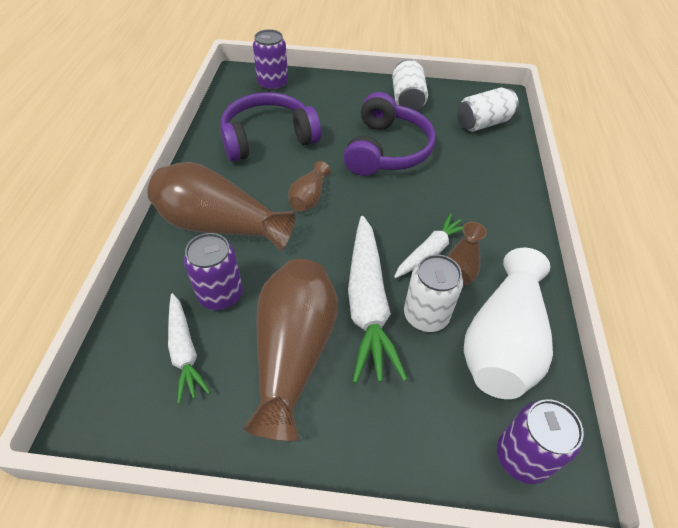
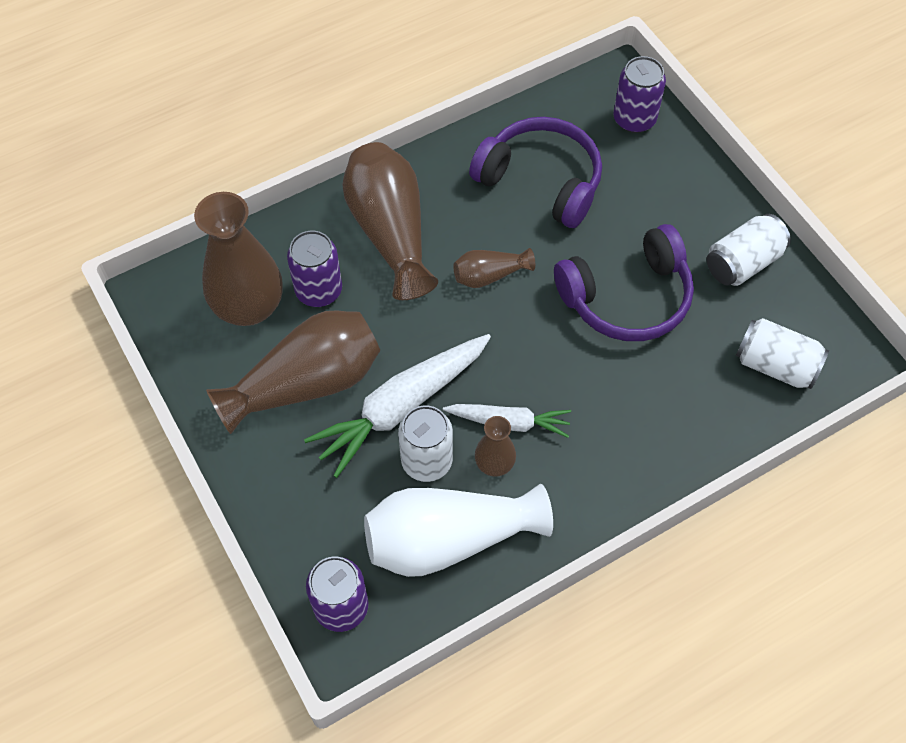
camera: 55 degrees right, 10 degrees up
white carrot [168,293,210,404] -> brown vase [194,192,283,326]

